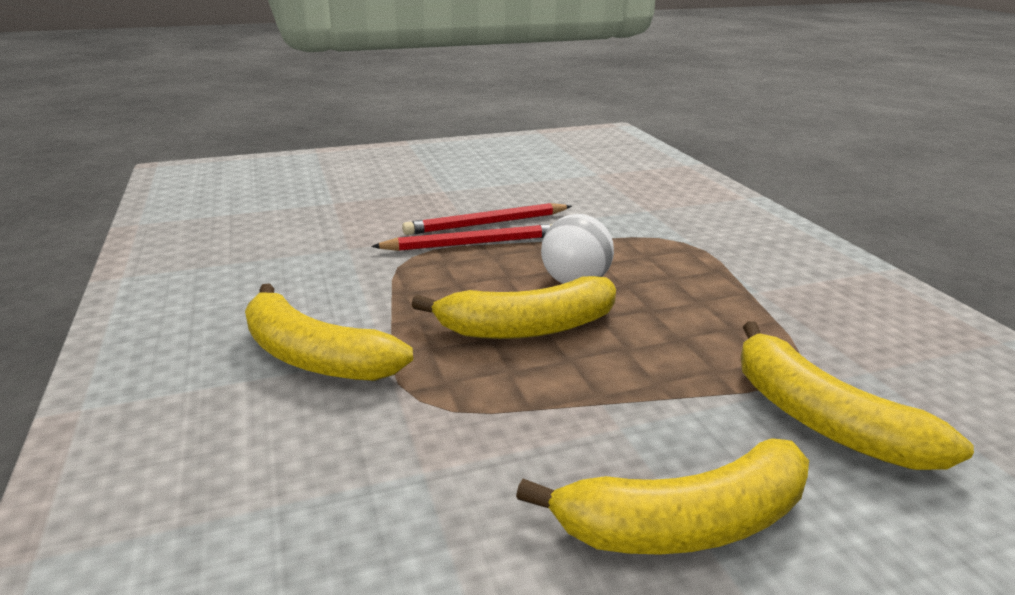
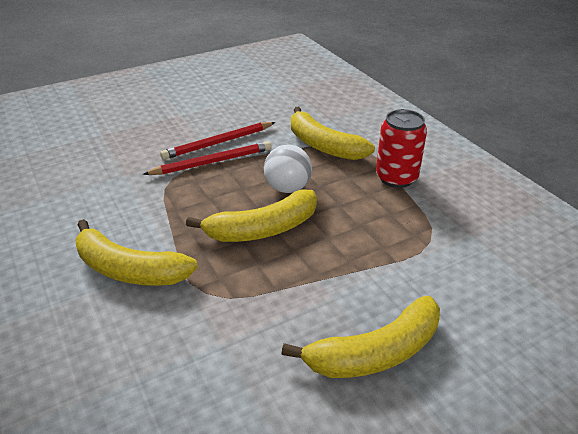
camera: 10 degrees left, 10 degrees up
yellow banana [741,321,974,470] -> yellow banana moved to [291,107,375,160]
none -> red can [376,109,427,188]

